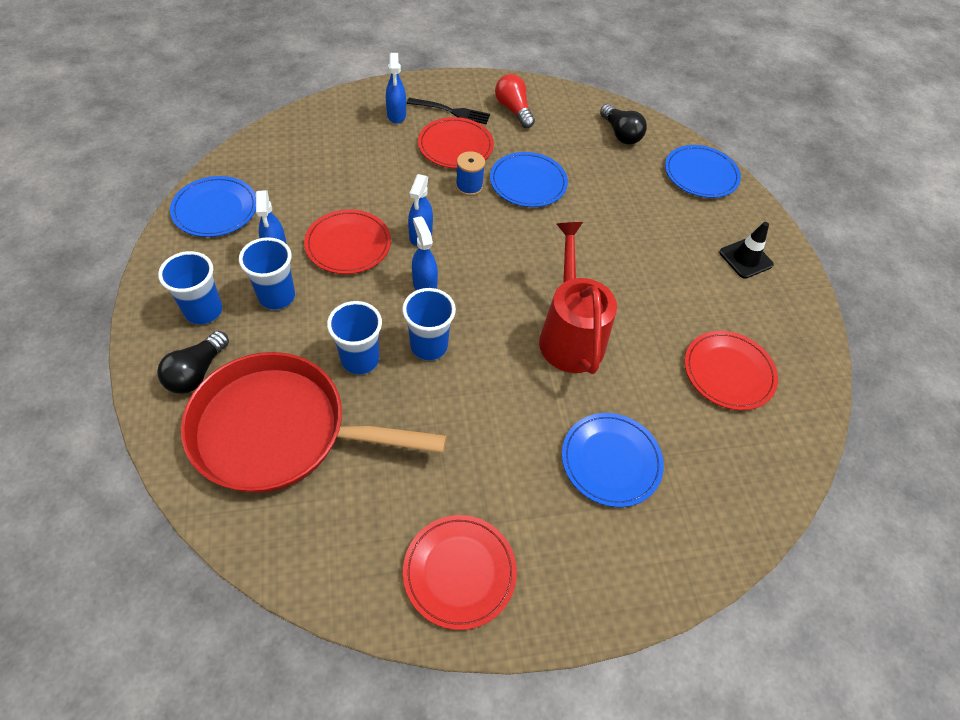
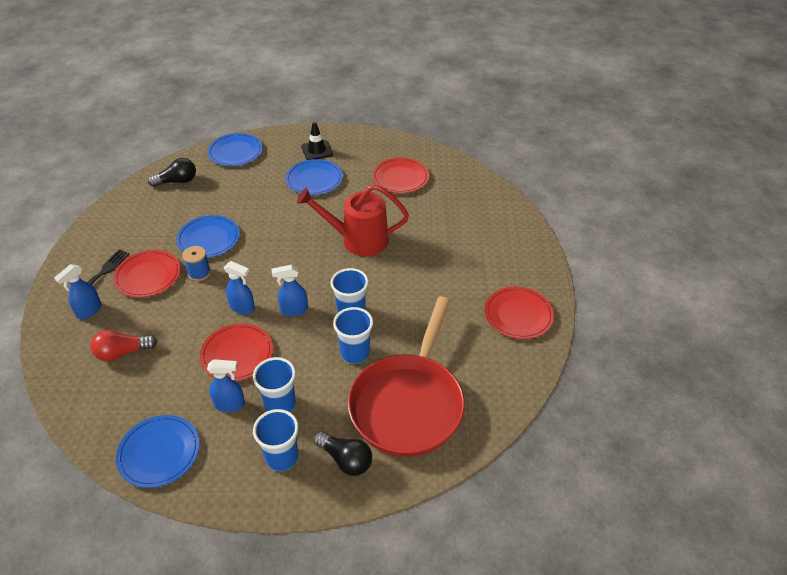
camera: 75 degrees left, 10 degrees down
blue spray bottle [386,53,406,124] -> blue spray bottle turned 120 degrees clockwise [54,264,101,319]
red light bulb [495,74,535,128] -> red light bulb moved to [91,330,157,361]
blue plate [562,413,664,507] -> blue plate moved to [285,159,343,195]

